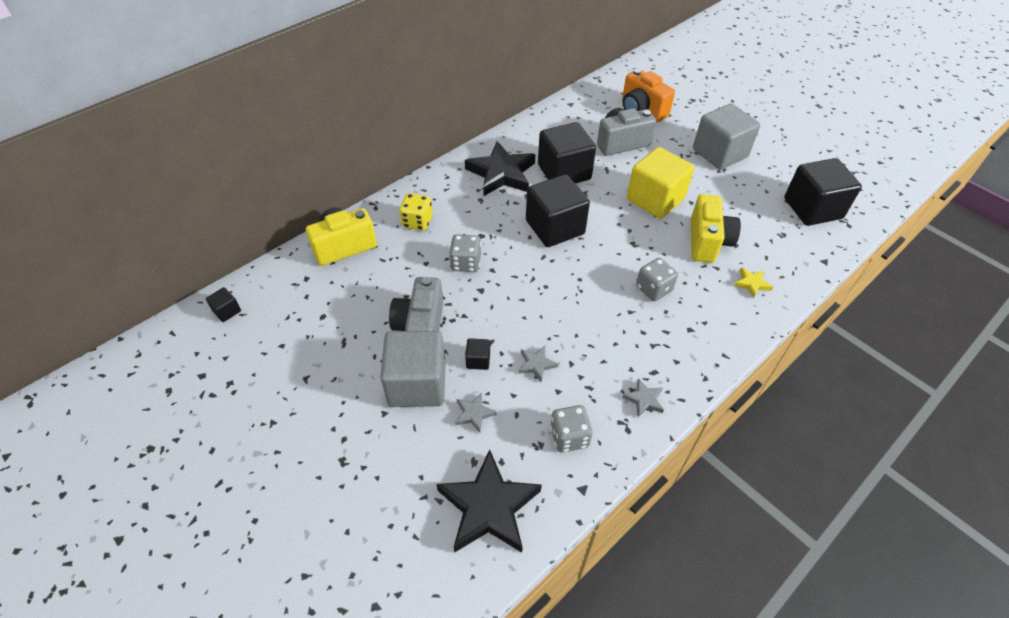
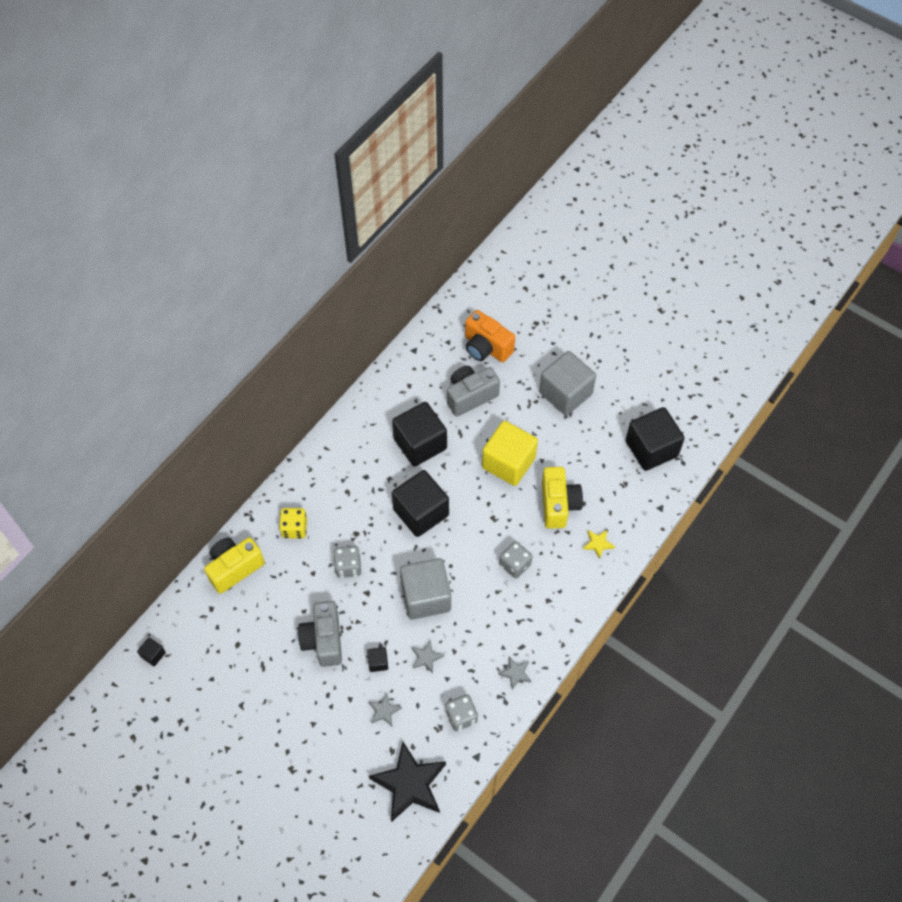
camera: 10 degrees left, 10 degrees up
grey cube [380,331,446,407] -> grey cube moved to [400,558,451,620]
black star [465,141,536,196] -> none

